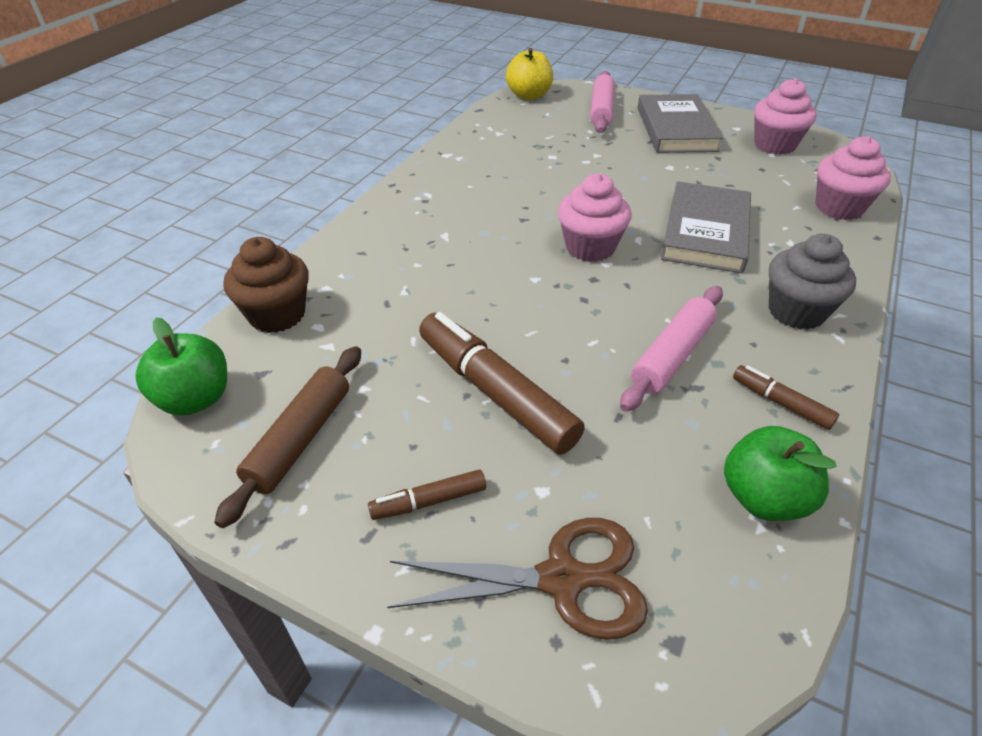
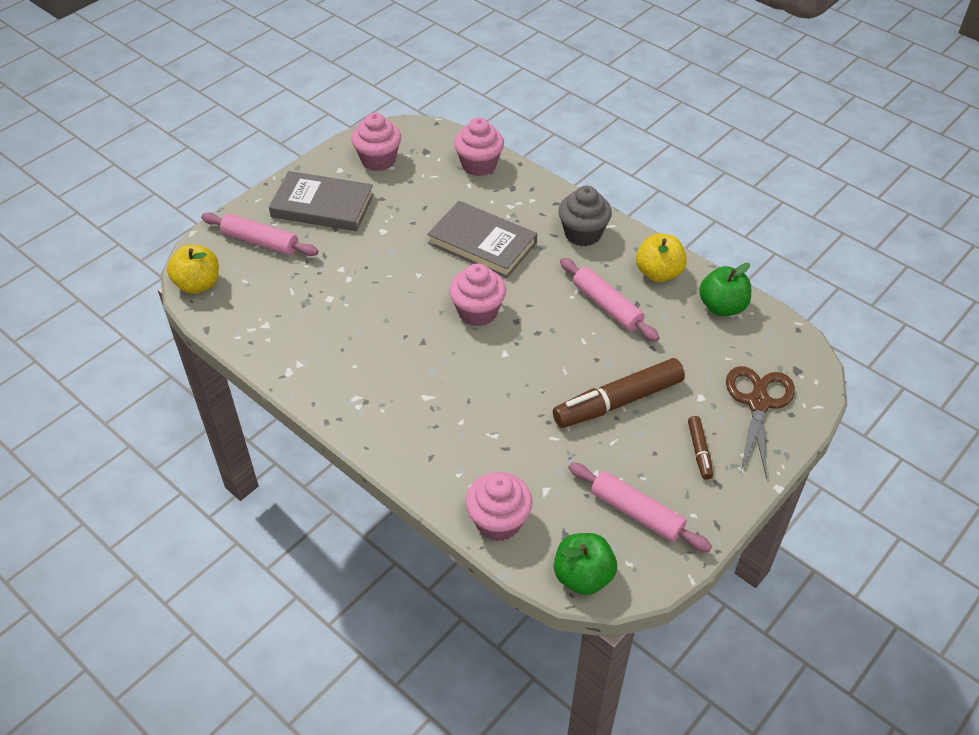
camera: 75 degrees left, 5 degrees up
brown rolling pin [214,346,361,528] -> pink rolling pin [568,462,712,552]
brown cupcake [224,237,309,333] -> pink cupcake [465,472,533,541]
brown marker [733,365,839,430] -> yellow apple [636,233,686,282]

